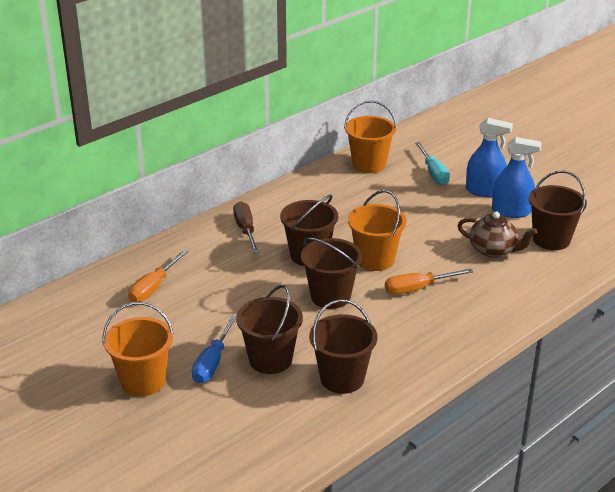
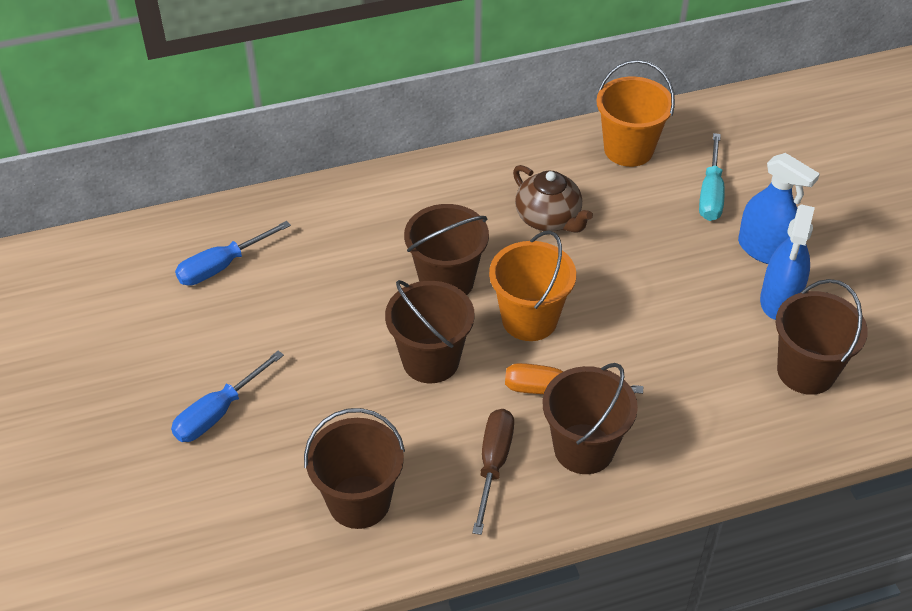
camera: 25 degrees right, 15 degrees up
orange bucket [102,302,174,397] -> none
orange screwdriver [128,250,188,302] -> blue screwdriver [175,221,291,286]
brown screwdriver [233,202,259,253] -> brown screwdriver moved to [472,409,514,535]
brown bucket [236,285,303,374] -> brown bucket moved to [543,363,638,474]
brown teapot [457,212,537,258] -> brown teapot moved to [513,165,593,233]
blue spray bottle [492,137,541,218] -> blue spray bottle turned 75 degrees clockwise [760,204,815,320]

